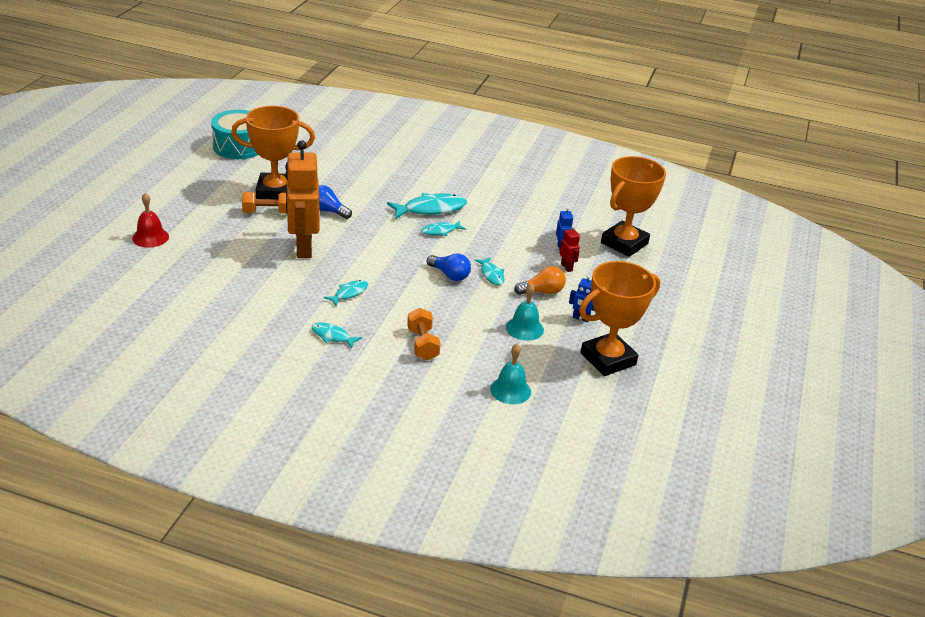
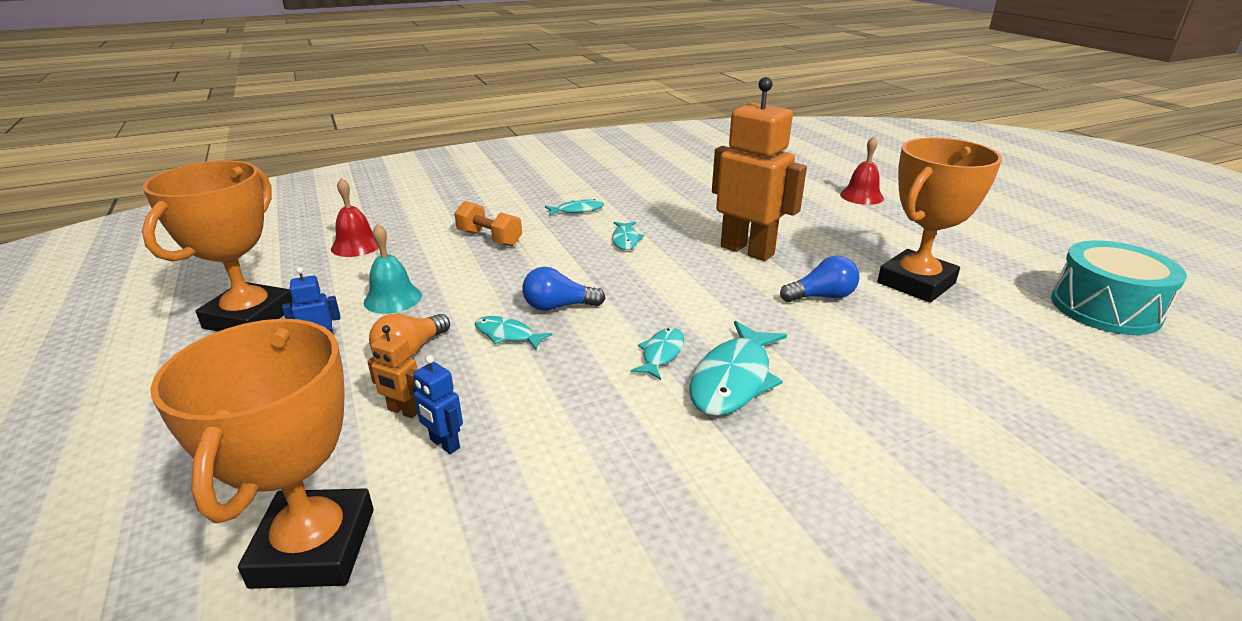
camera: 140 degrees right, 5 degrees down
orange dumbbell [242,192,287,214] -> none
turquoise bell [490,344,531,404] -> red bell [331,178,379,257]
red robot [560,225,580,272] -> orange robot [367,325,418,418]

